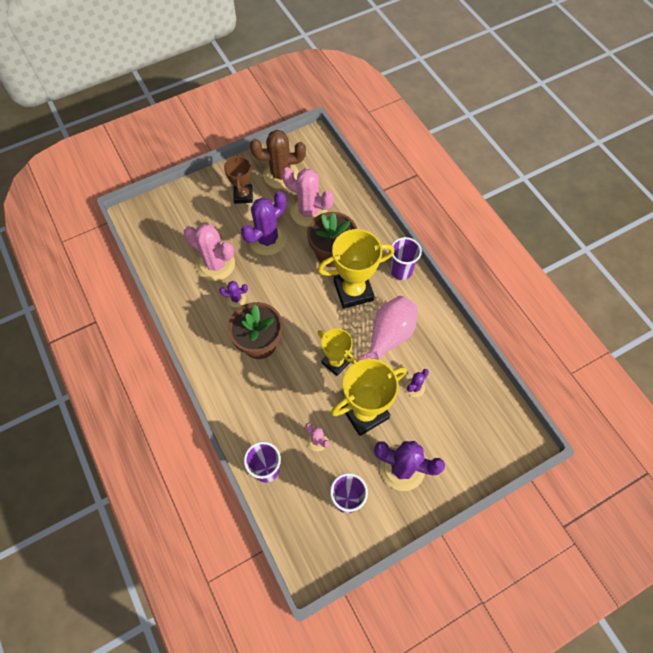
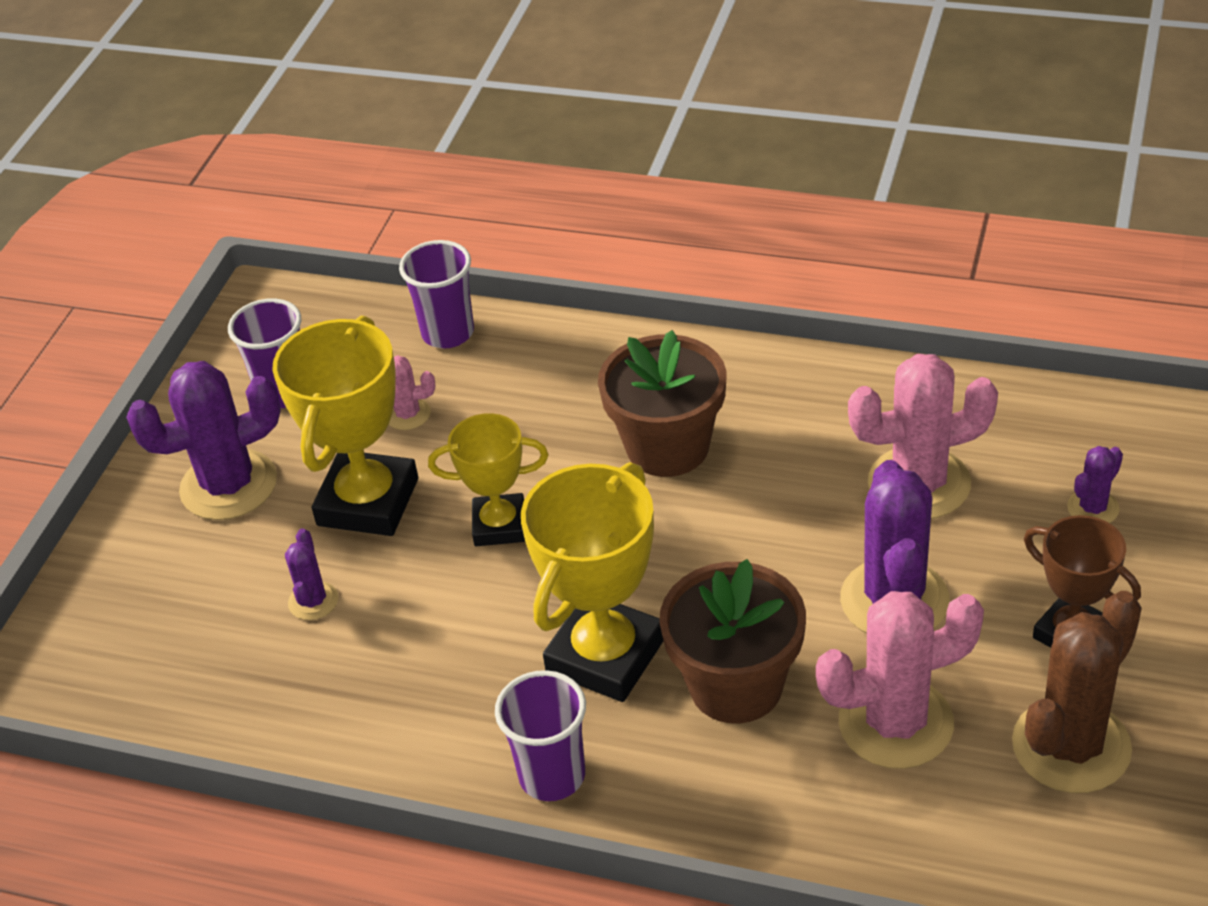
camera: 140 degrees right, 20 degrees down
purple cactus [219,281,248,307] -> purple cactus moved to [1067,446,1123,523]
pink vase [357,296,418,360] -> none

